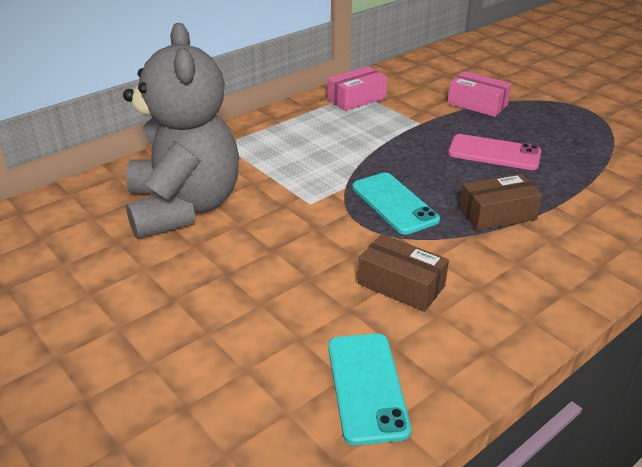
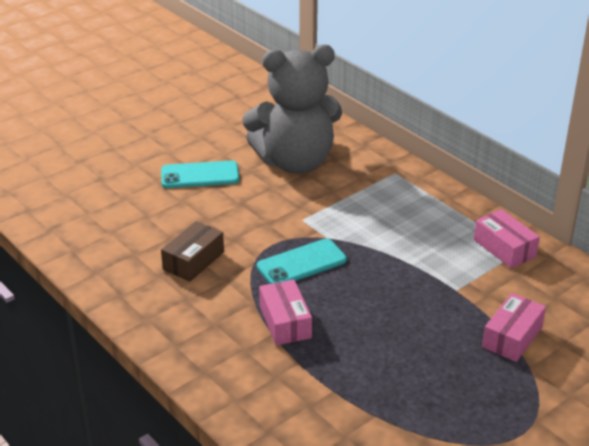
camera: 90 degrees right, 0 degrees up
turquoise phone [328,333,411,445] -> turquoise phone moved to [161,161,239,188]
pink phone [448,134,541,170] -> none
brown box [459,174,543,231] -> pink box [259,279,312,345]

